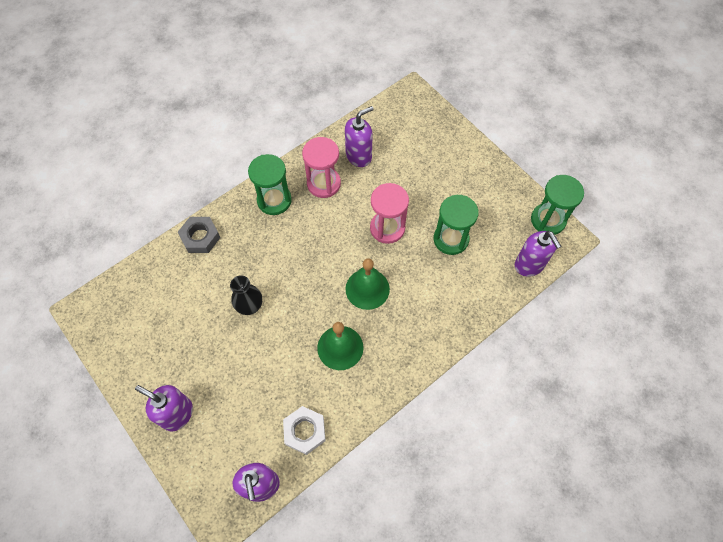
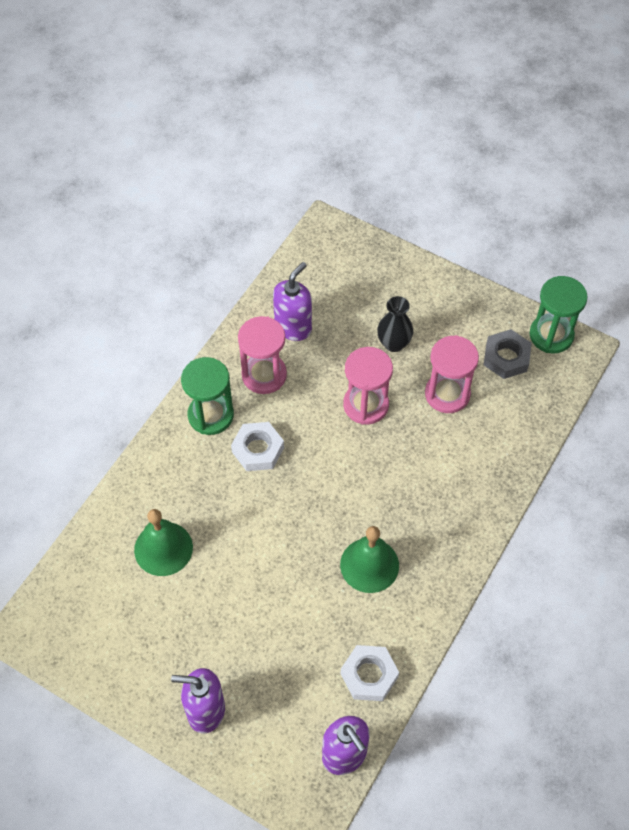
camera: 20 degrees left, 5 degrees down
grey nut [178,217,220,253] -> grey nut moved to [484,329,532,379]
black vase [230,275,262,315] -> black vase moved to [377,296,413,352]
green bell [345,258,390,310] -> green bell moved to [134,509,193,576]
green hourglass [434,195,479,255] -> pink hourglass [425,335,479,413]
purple soap dispenser [515,231,561,277] -> none
none -> white nut [231,422,284,471]

